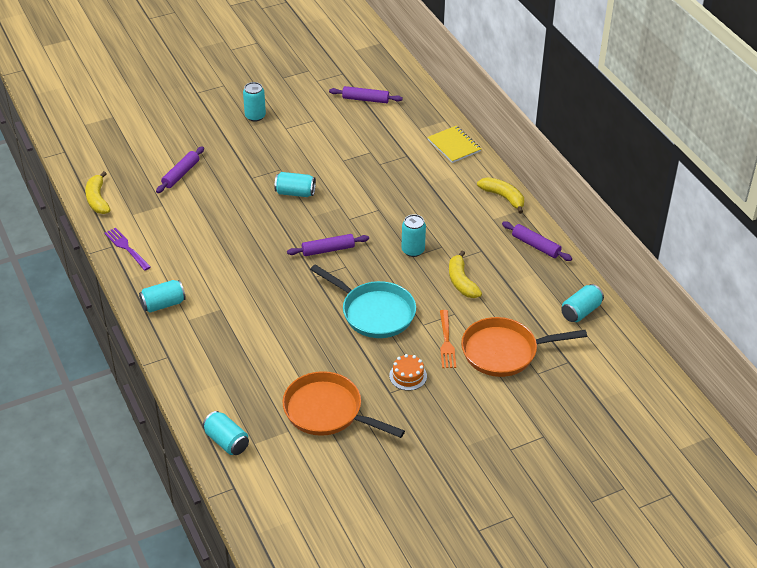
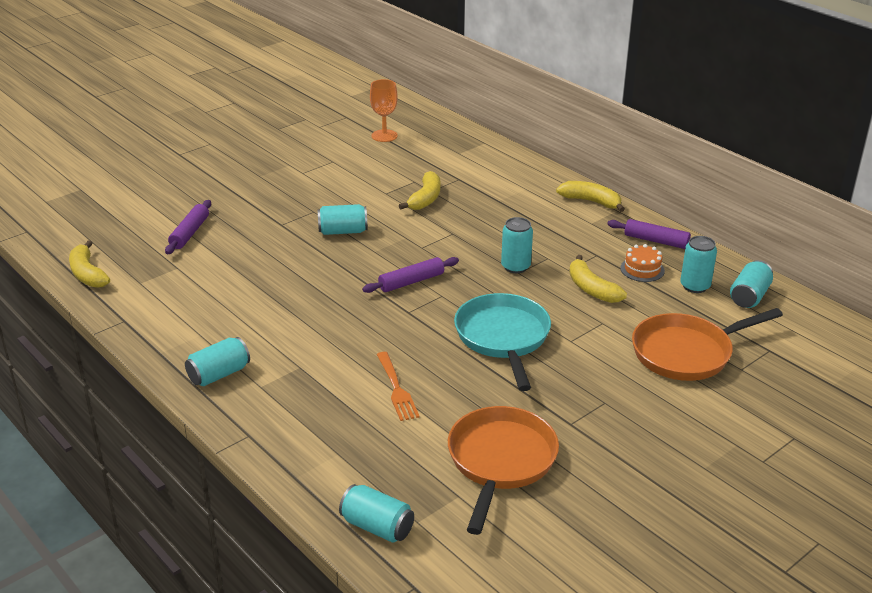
camera: 15 degrees left, 10 degrees down
purple fork [104,228,151,271] -> none
turquoise can [243,82,266,122] -> turquoise can moved to [680,236,717,293]
orange pan [283,371,405,438] -> orange pan turned 90 degrees clockwise [448,406,559,535]
turquoise pan [310,264,416,338] -> turquoise pan turned 120 degrees counterclockwise [454,293,551,391]
purple rolling pin [329,86,403,103] -> orange goblet [370,79,398,142]
orange cake [389,354,427,391] -> orange cake moved to [620,244,665,282]
yellow notebook [427,126,481,163] -> none
orange fork [440,310,456,368] -> orange fork moved to [376,352,420,421]
none -> yellow banana [399,171,441,210]

